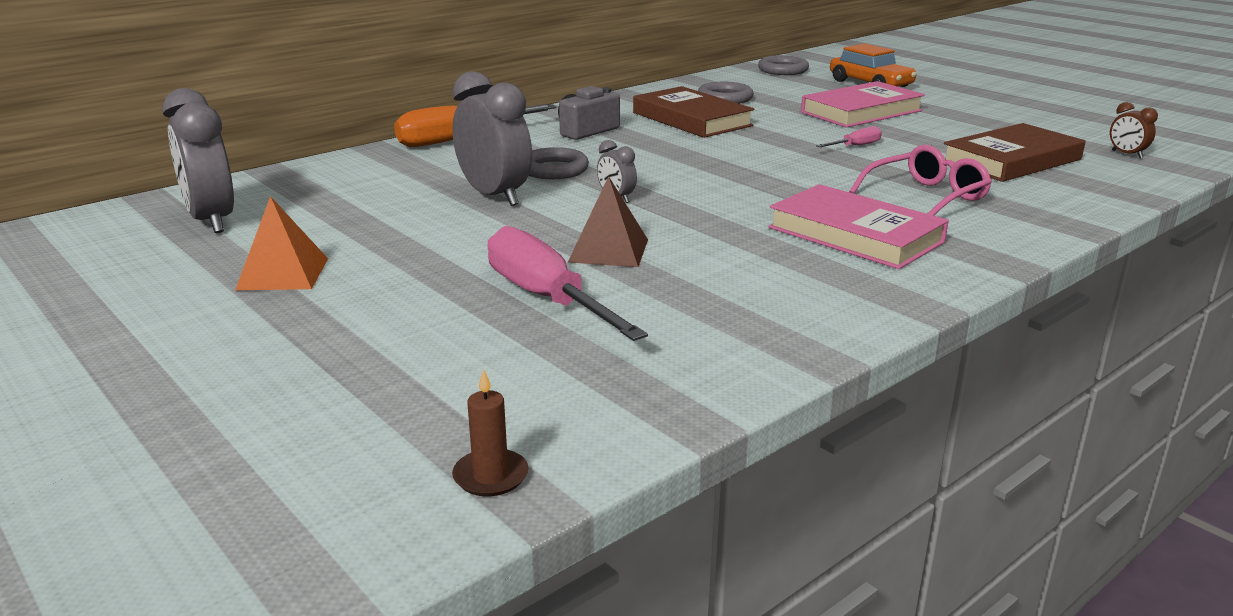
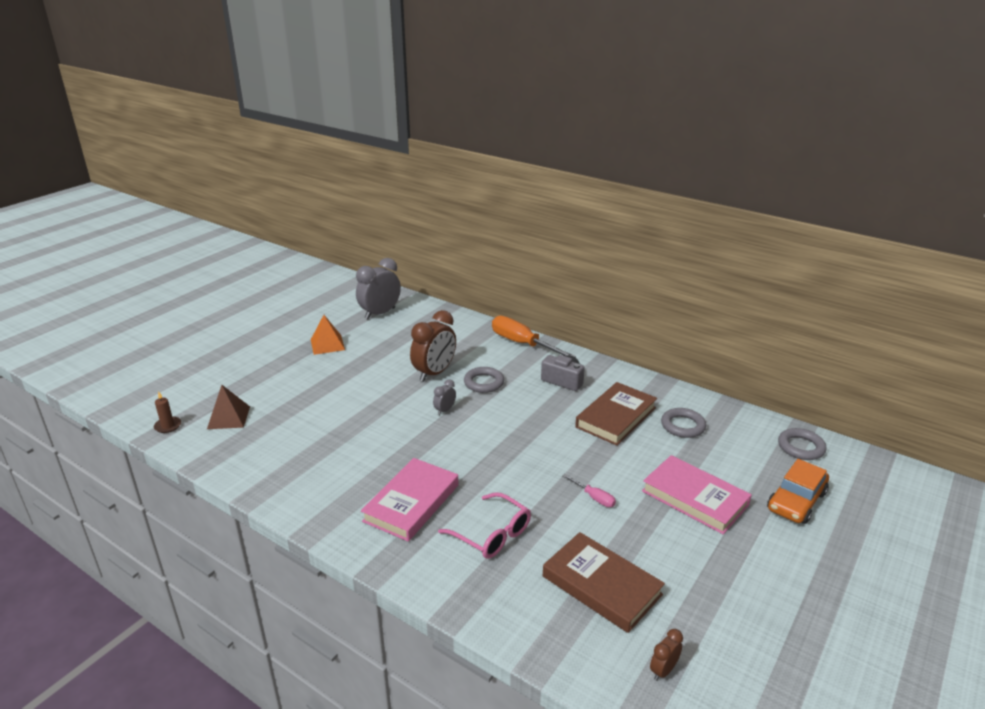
camera: 75 degrees right, 5 degrees up
grey clock [453,71,532,206] -> brown clock [410,310,456,382]
pink screwdriver [488,226,648,341] -> none
brown pyramid [568,176,648,267] -> brown pyramid moved to [207,385,250,429]

